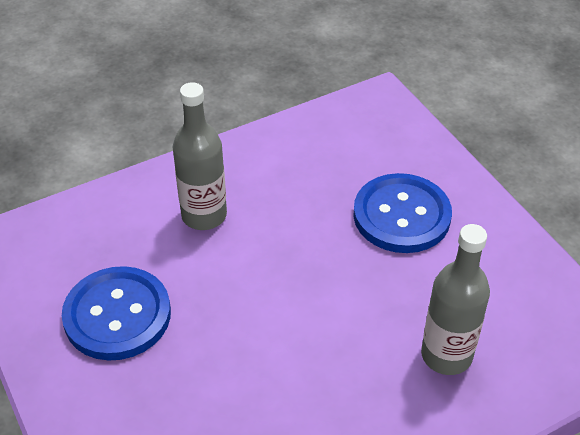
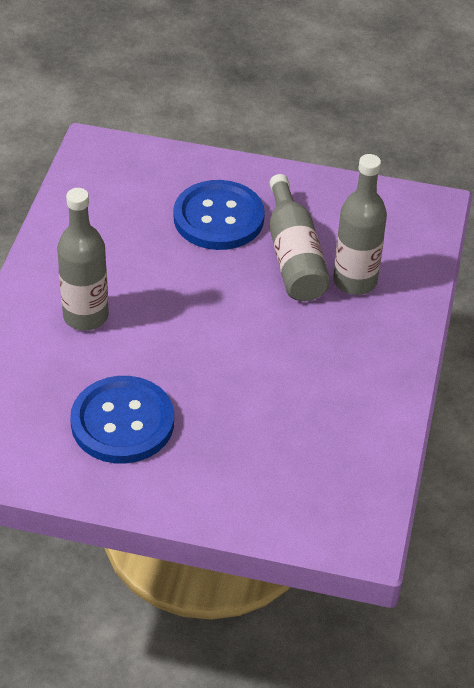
camera: 50 degrees left, 0 degrees up
none -> grey bottle [269,174,330,301]

